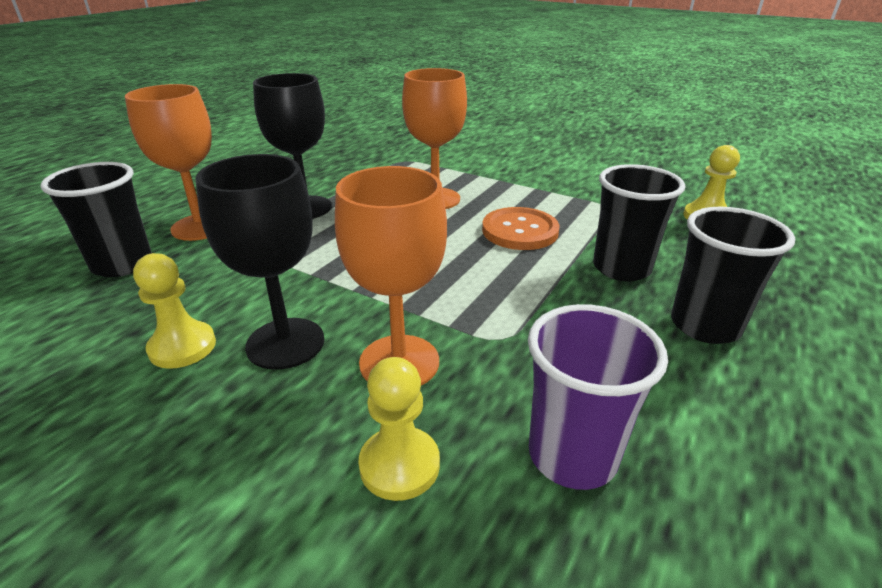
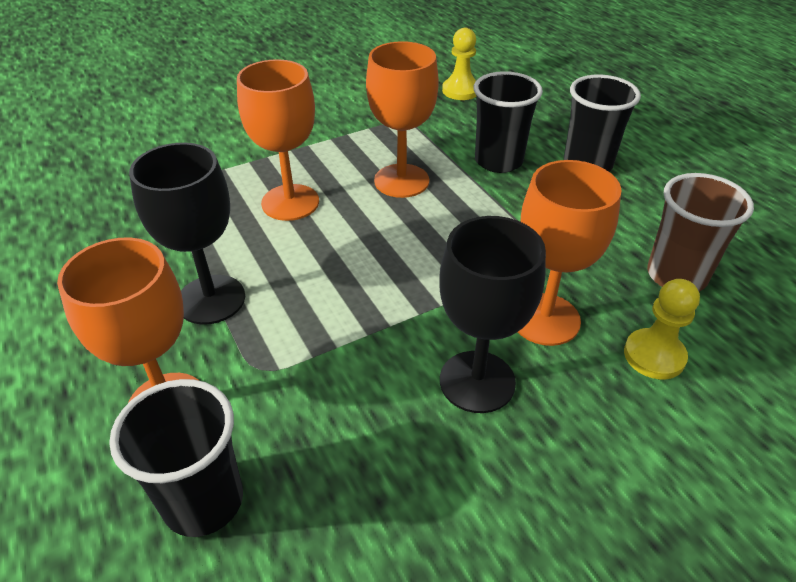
camera: 60 degrees left, 10 degrees up
yellow pawn [133,253,216,369] -> none
orange button [482,207,560,250] -> orange goblet [366,41,439,198]
purple cup [528,304,668,490] -> brown cup [647,173,754,292]

